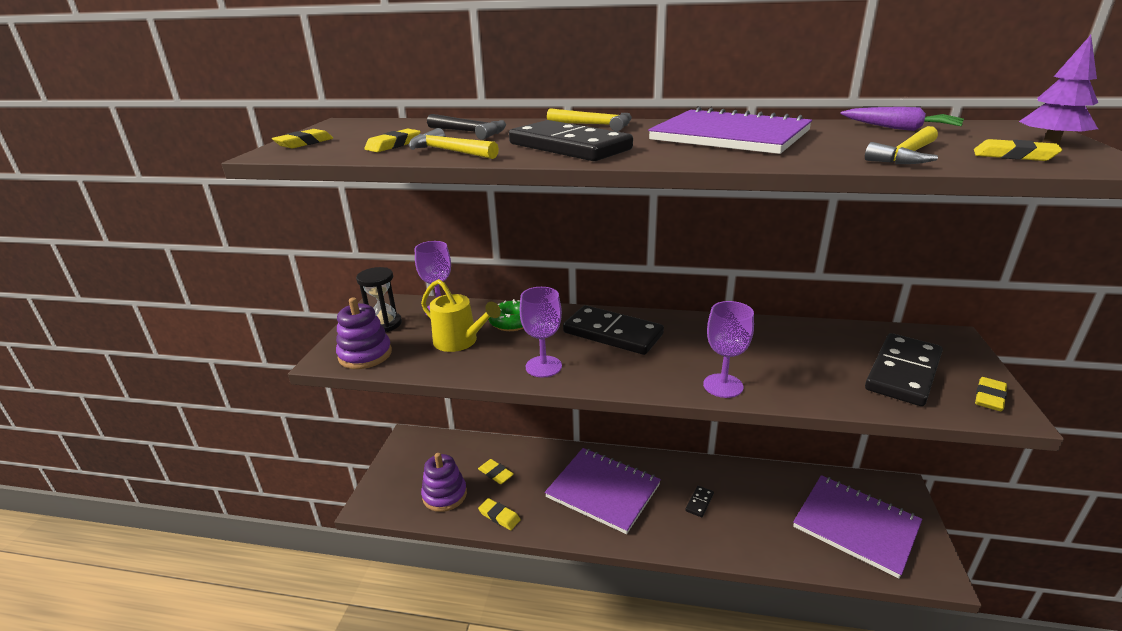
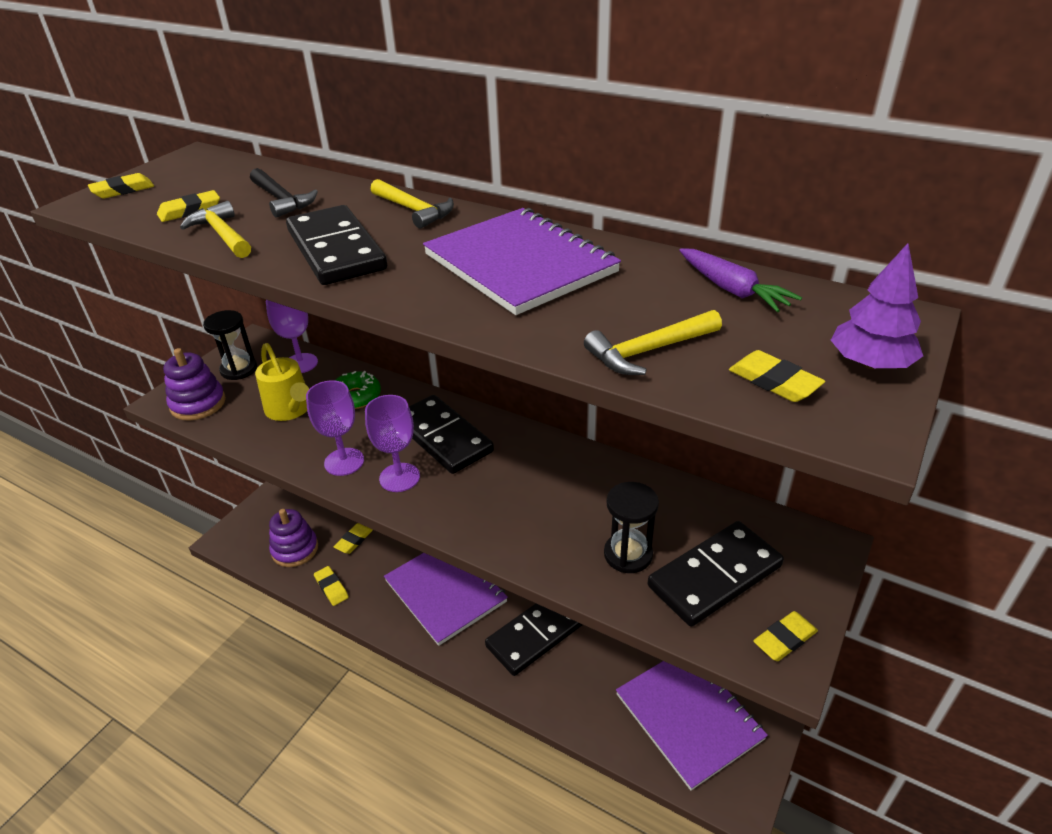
camera: 20 degrees right, 10 degrees up
yellow eraser [478,459,514,484] -> yellow eraser turned 60 degrees clockwise [333,523,373,554]
black domino [685,486,714,517] -> black domino [485,604,583,676], size x2.33
purple goblet [703,301,754,398] -> purple goblet moved to [365,395,420,492]
none -> black hourglass [604,482,659,573]

